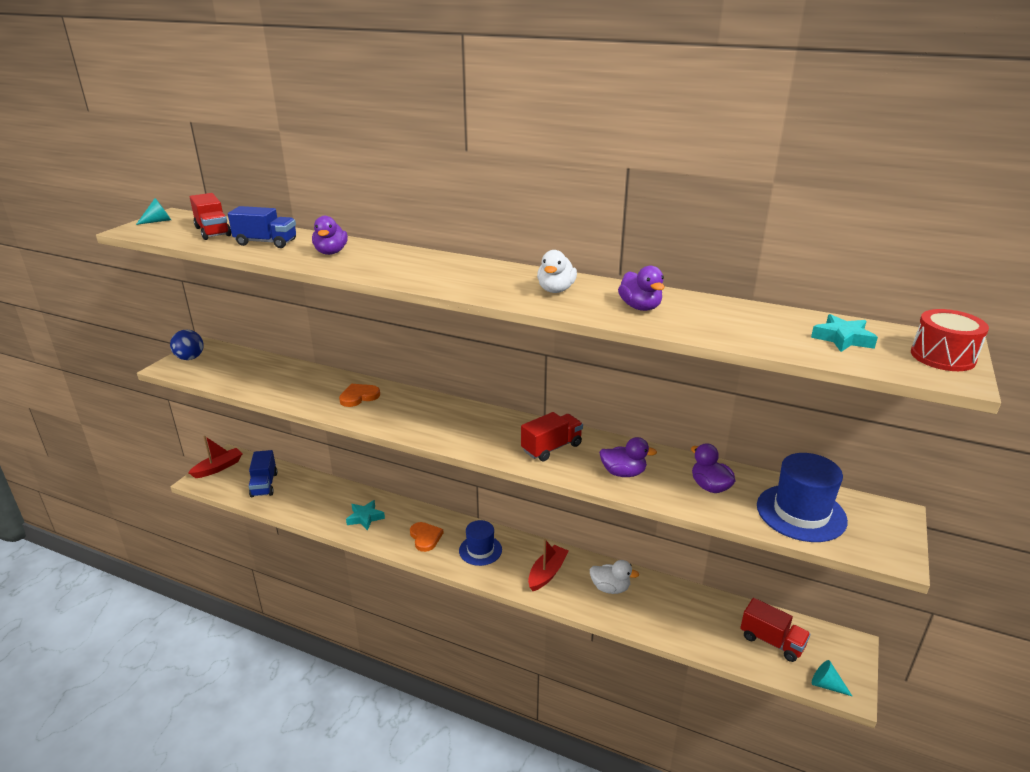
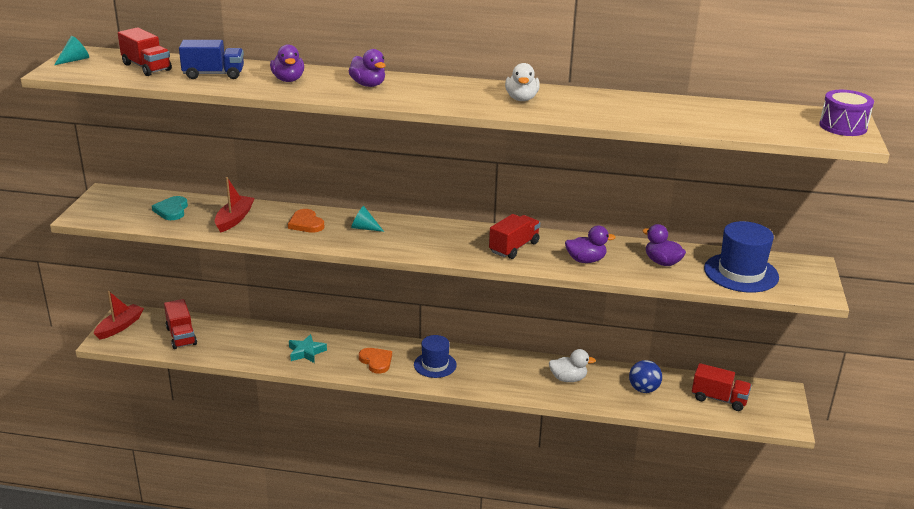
camera: 15 degrees left, 0 degrees up
blue ball [170,329,204,360] -> blue ball moved to [629,360,662,393]
blue truck [249,450,277,497] -> red truck [164,299,197,349]
orange heart [339,384,380,407] -> orange heart turned 75 degrees counterclockwise [288,209,324,233]
red boat [528,539,569,591] -> red boat moved to [215,177,255,233]
purple duck [618,266,665,311] -> purple duck moved to [349,49,386,87]
turquoise star [811,314,878,352] -> none
turquoise cone [812,660,853,697] -> turquoise cone moved to [351,206,384,232]
red drum [911,309,989,371] -> purple drum [819,90,874,136]
none -> turquoise heart [152,196,188,220]

